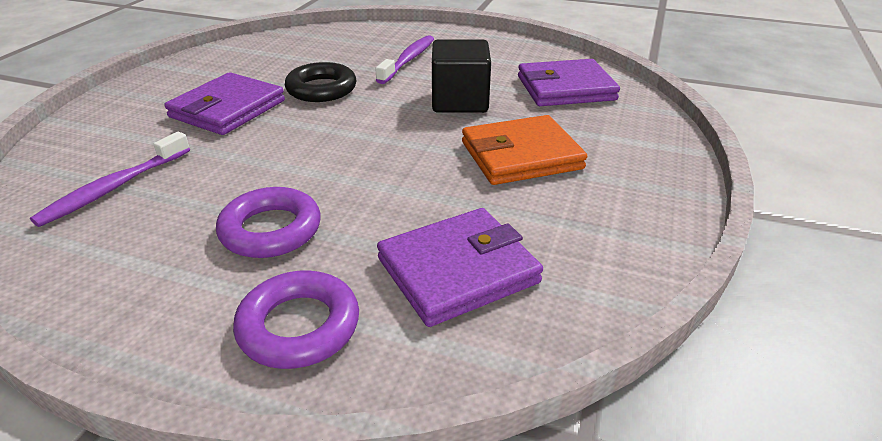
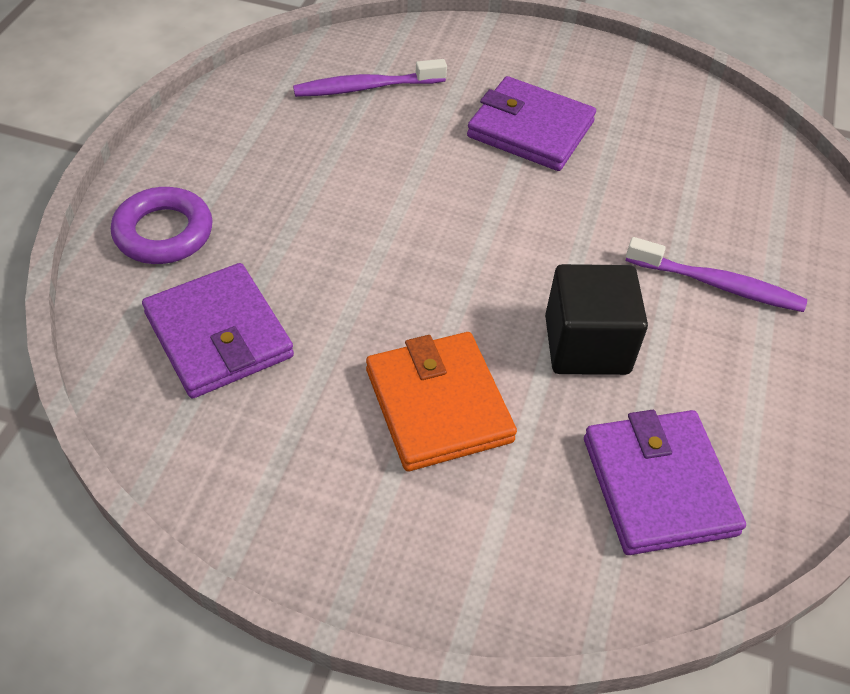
camera: 85 degrees right, 15 degrees up
purple toothbrush [30,132,190,227] -> purple toothbrush turned 45 degrees counterclockwise [293,59,447,97]
purple ring [216,187,321,258] -> none
black ring [285,62,356,102] -> none

